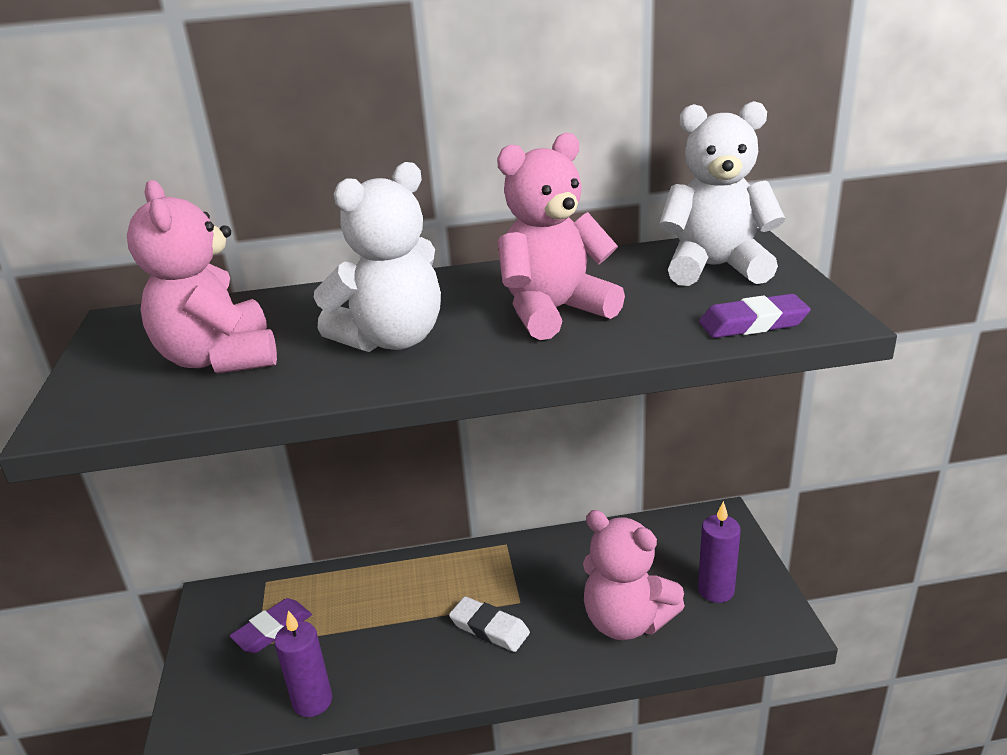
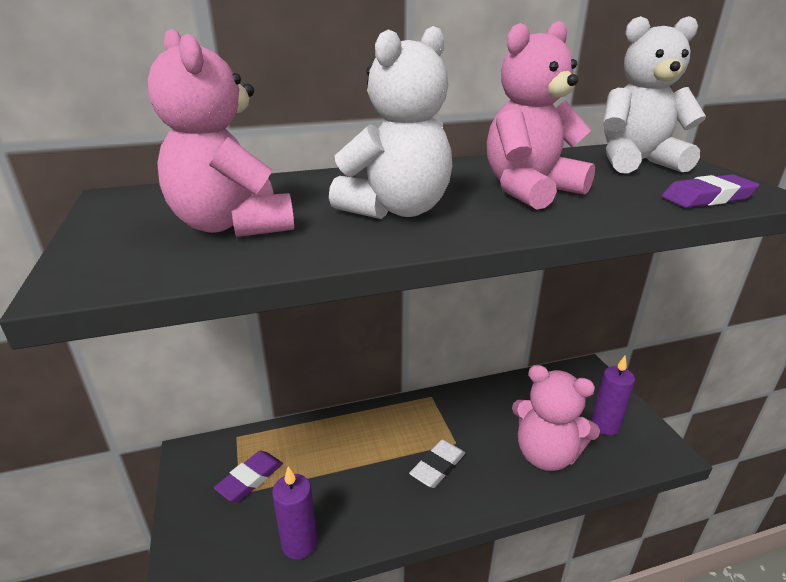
camera: 10 degrees left, 0 degrees up
white eraser [449,596,530,652] -> white eraser turned 75 degrees counterclockwise [409,439,465,488]

